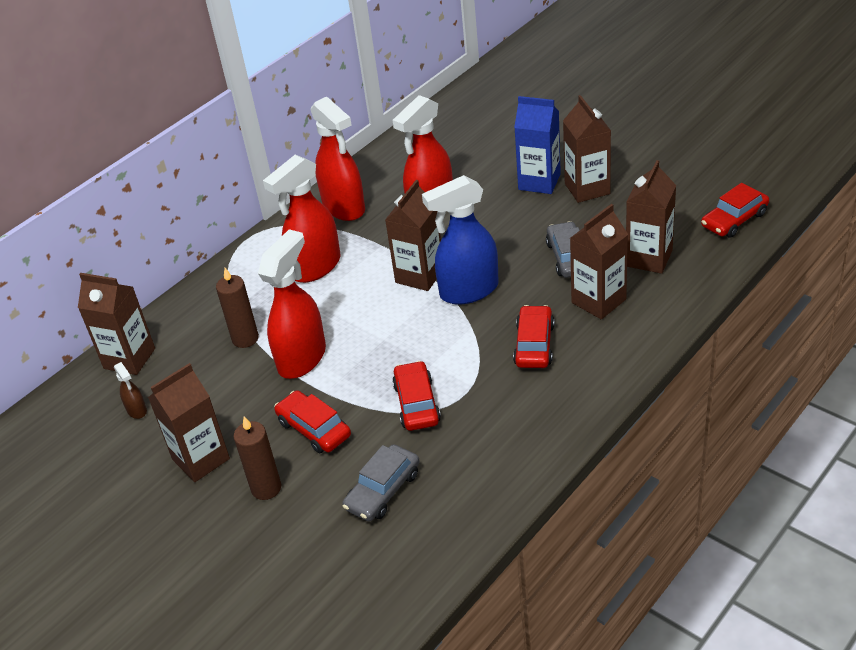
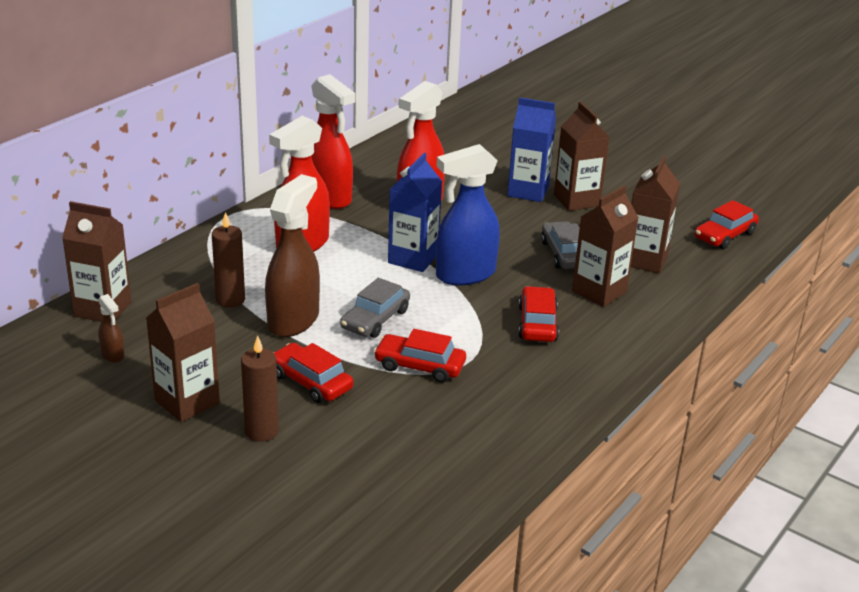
camera: 10 degrees left, 10 degrees down
red spray bottle [258,229,326,379] -> brown spray bottle [265,174,320,337]
grey car [343,444,420,521] -> grey car moved to [340,278,410,338]
brown carton [385,180,441,291] -> blue carton [388,153,442,272]
red car [392,361,441,431] -> red car turned 60 degrees counterclockwise [374,329,466,383]

